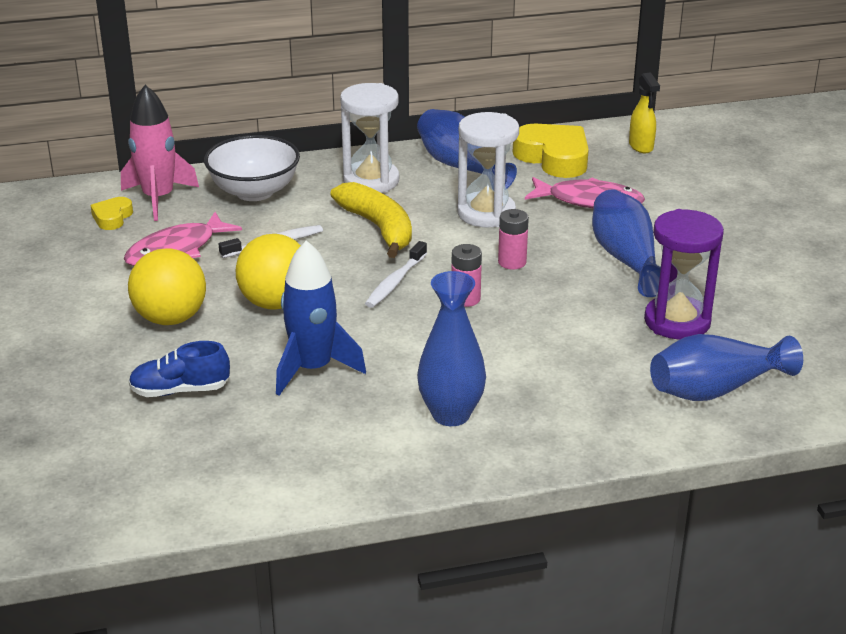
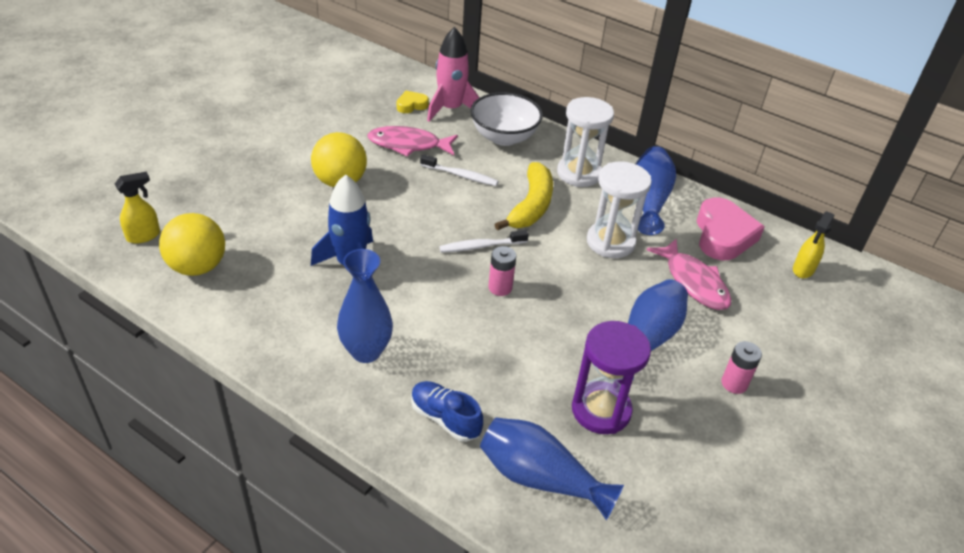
camera: 45 degrees right, 10 degrees up
blue shoe [129,341,230,397] -> blue shoe moved to [411,381,483,442]
yellow ball [236,234,301,310] -> yellow ball moved to [159,213,225,276]
pink battery [498,209,529,270] -> pink battery moved to [721,341,762,394]
yellow heart [513,124,589,178] -> pink heart [697,197,765,260]
none -> yellow spray bottle [115,172,160,244]

